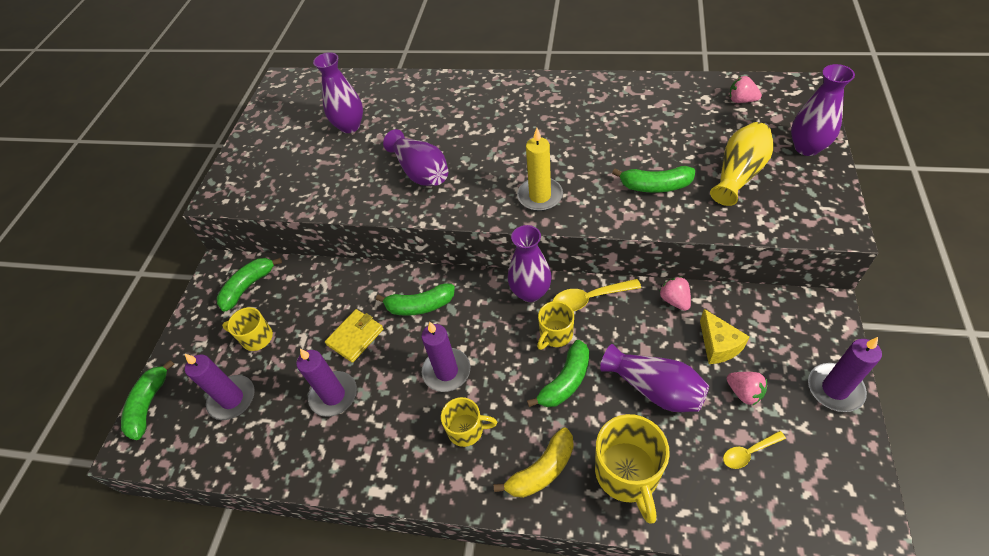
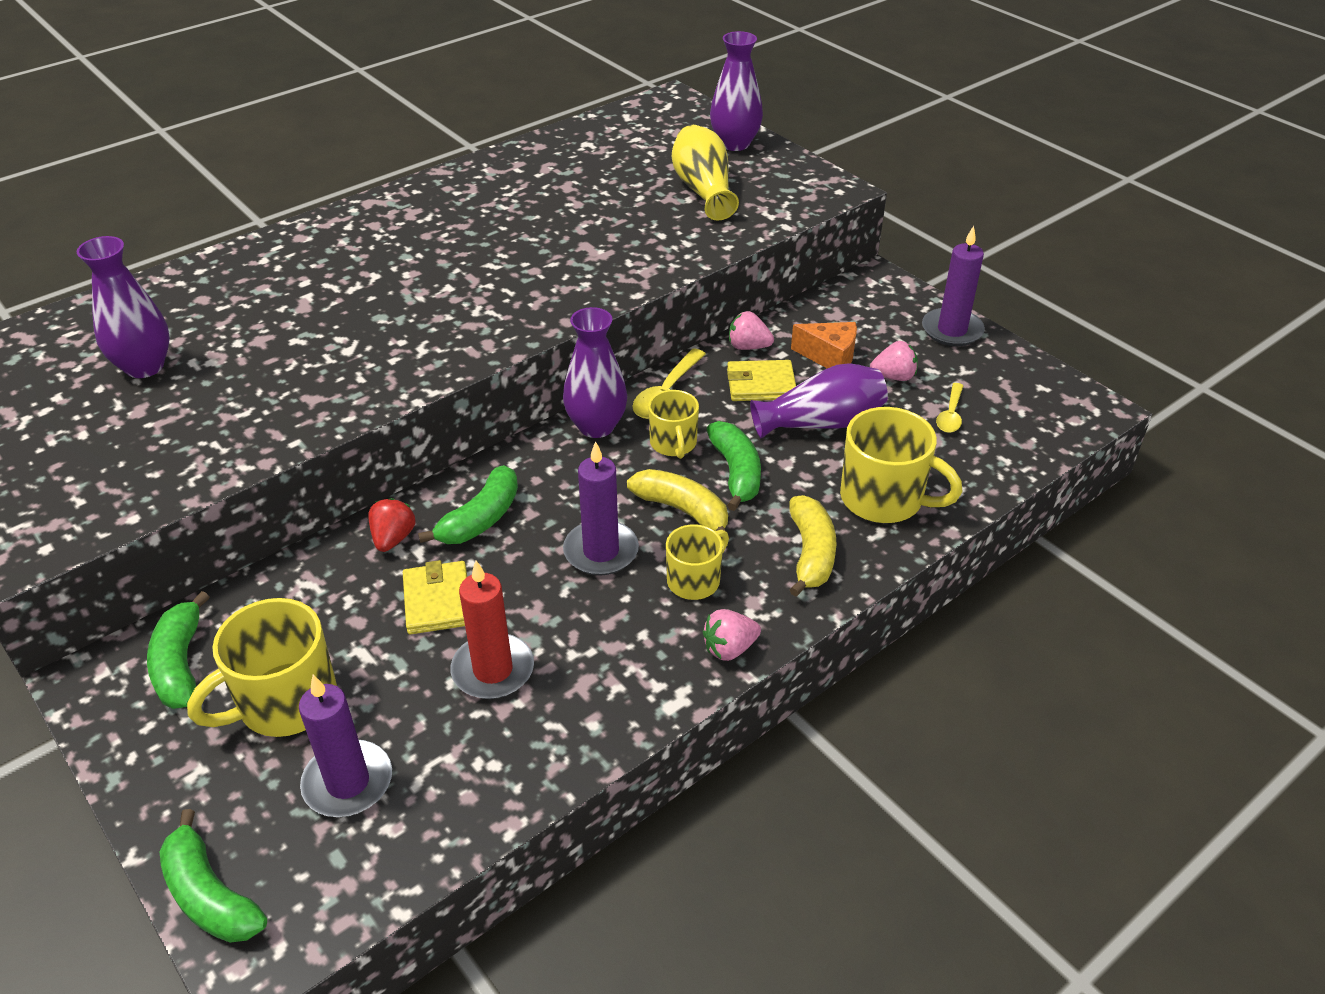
camera: 55 degrees left, 10 degrees down
yellow mug [222,307,273,351] -> yellow mug [187,598,337,737], size x1.65
purple candle [296,349,357,417] -> red candle [450,561,534,699]
purple vase [383,129,448,186] -> none
yellow candle [517,128,563,211] -> none
green banana [612,166,695,193] -> none
yellow cheese [700,309,750,364] -> orange cheese [791,322,857,368]
pink strawberry [729,76,762,103] -> pink strawberry moved to [703,609,761,661]
none -> red strawberry [368,498,416,552]
none -> yellow banana [627,469,730,539]
none -> yellow wallet [727,360,796,401]

